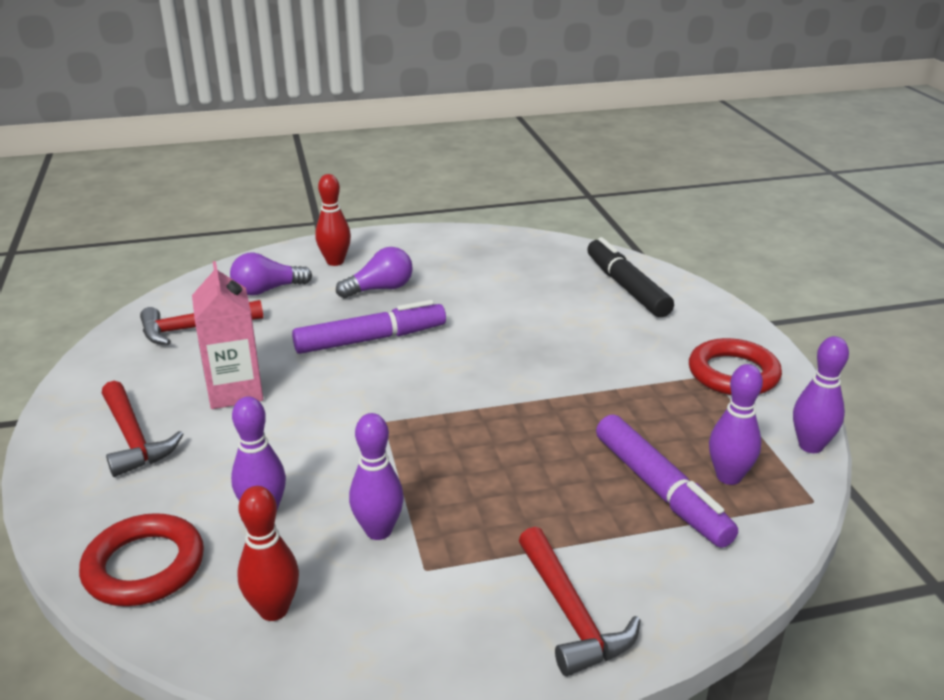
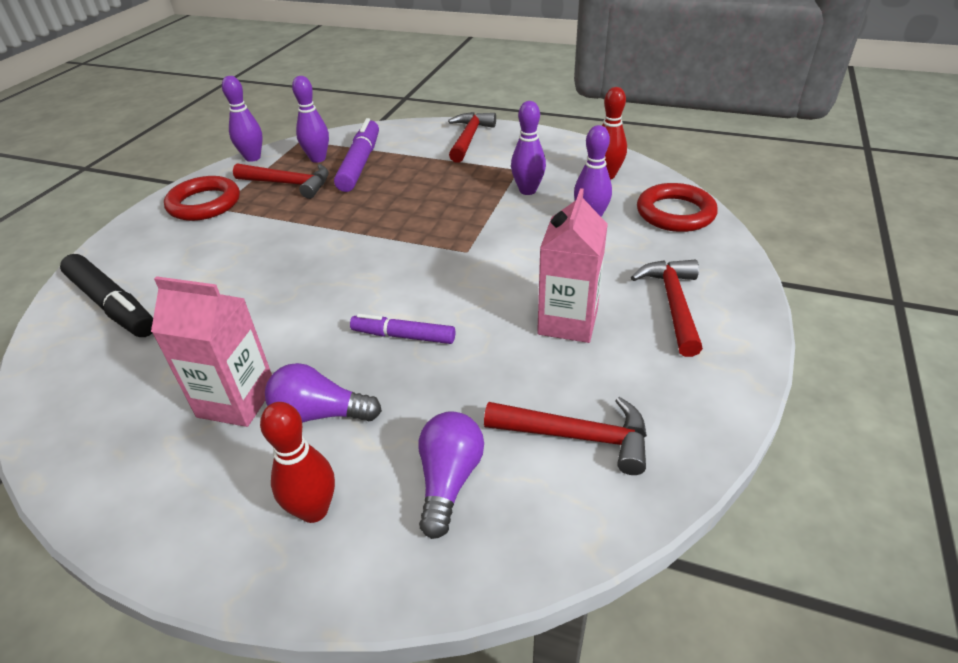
camera: 145 degrees left, 10 degrees up
purple light bulb [230,253,312,296] -> purple light bulb turned 90 degrees counterclockwise [419,411,484,539]
purple marker [292,300,446,354] -> purple marker [350,314,455,344], size x0.62
black marker [587,237,674,318] -> black marker turned 60 degrees counterclockwise [60,254,153,337]
none -> pink carton [151,276,272,427]
none -> red hammer [233,163,329,199]

